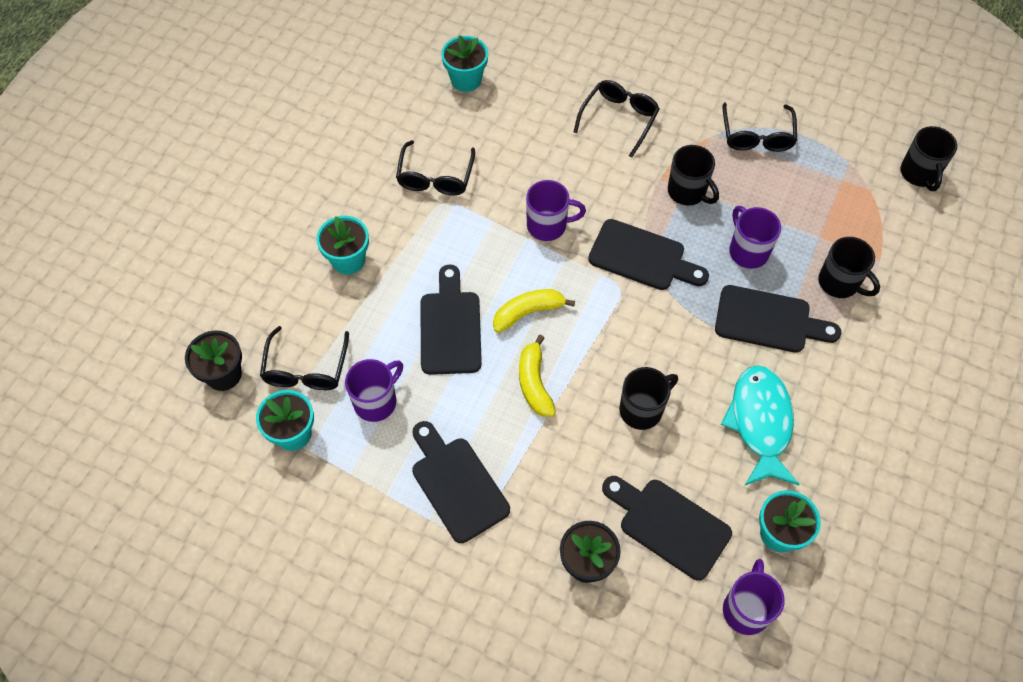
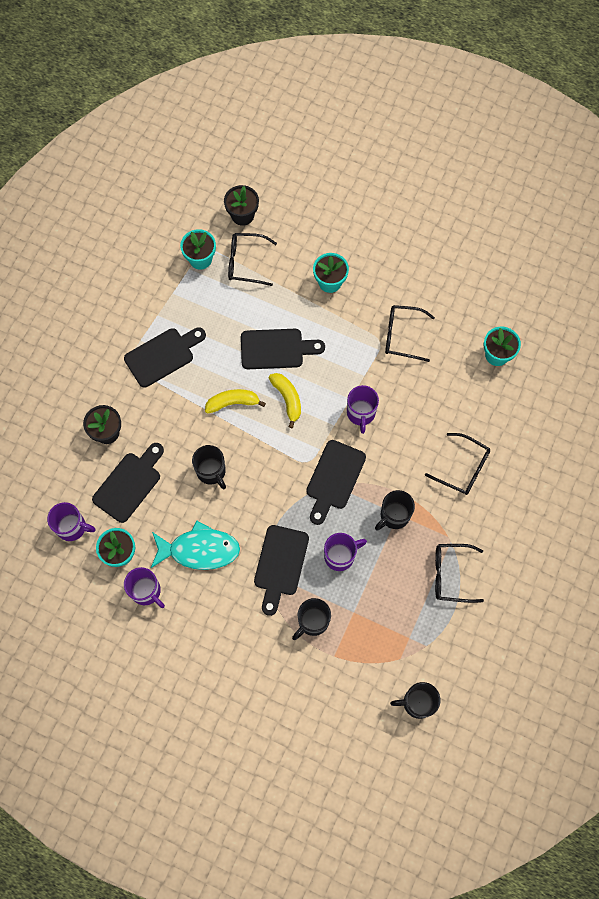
camera: 90 degrees right, 10 degrees up
purple mug [345,359,403,422] -> purple mug moved to [124,567,165,608]

